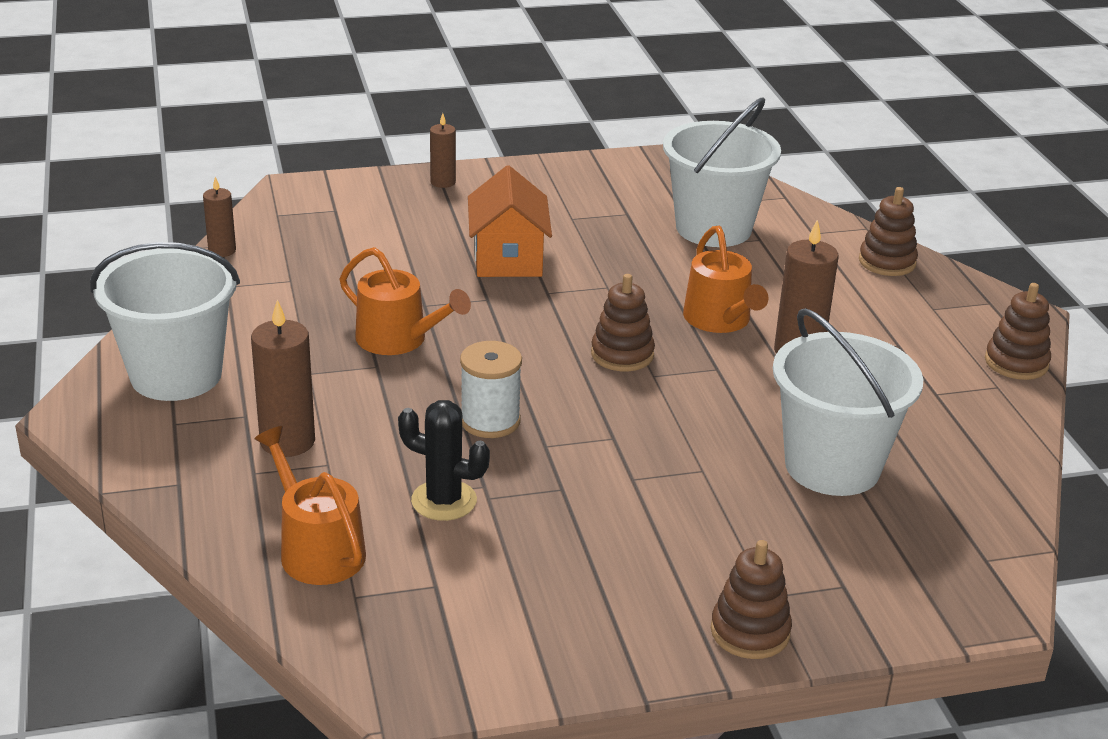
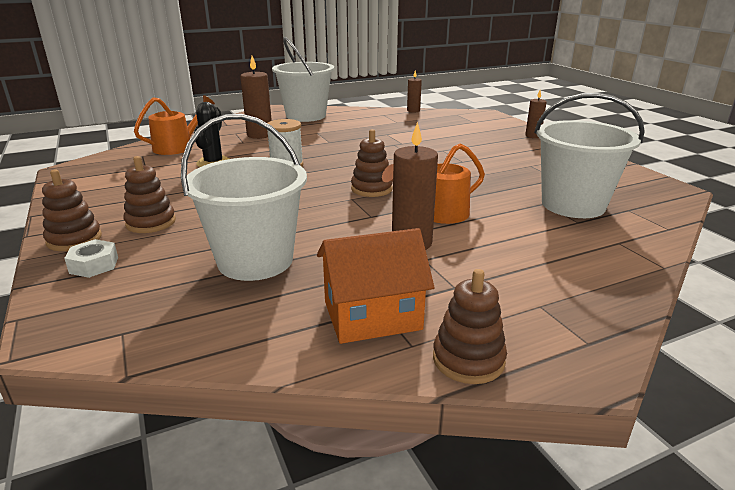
camera: 80 degrees right, 5 degrees down
orange watering can [339,247,471,355] -> none
orange house [468,165,552,277] -> orange house moved to [317,228,434,344]
brown stacking toy [859,187,918,276] -> brown stacking toy moved to [123,156,176,233]
none -> white nut [64,239,118,278]

